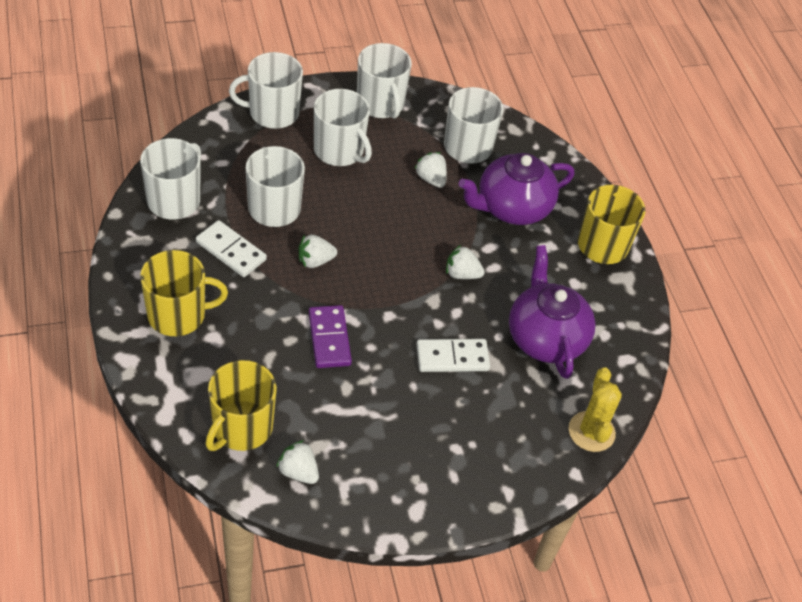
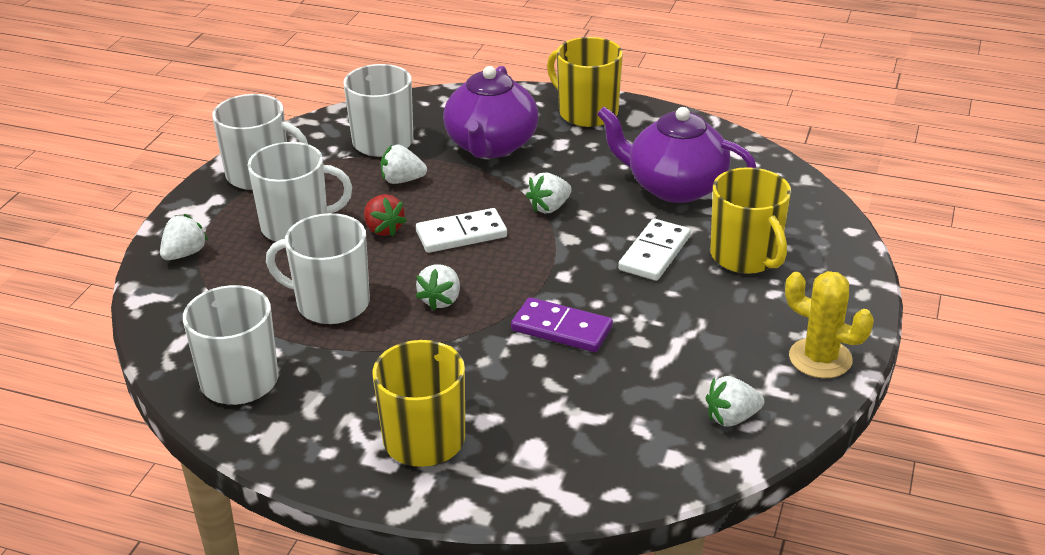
camera: 50 degrees left, 15 degrees down
white domino [196,220,267,277] -> white domino moved to [416,208,507,253]
yellow mug [205,360,277,451] -> yellow mug moved to [710,167,791,274]
white mug [229,52,303,129] -> white strawberry [160,214,208,260]
yellow cactus [569,367,622,452] -> yellow cactus moved to [785,271,874,378]
none -> red strawberry [364,194,407,236]

